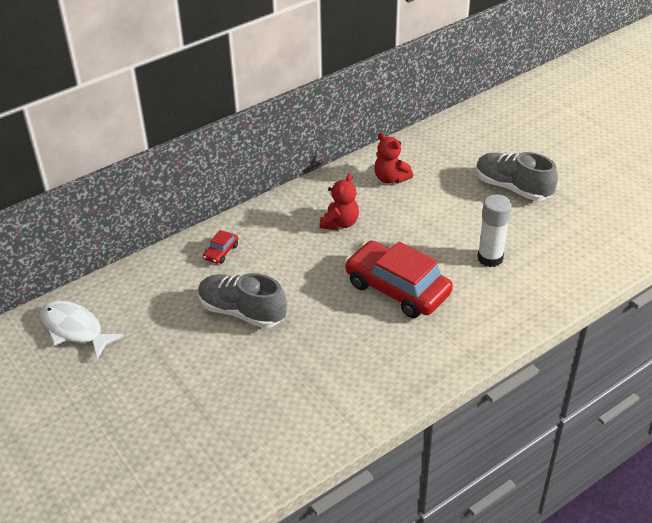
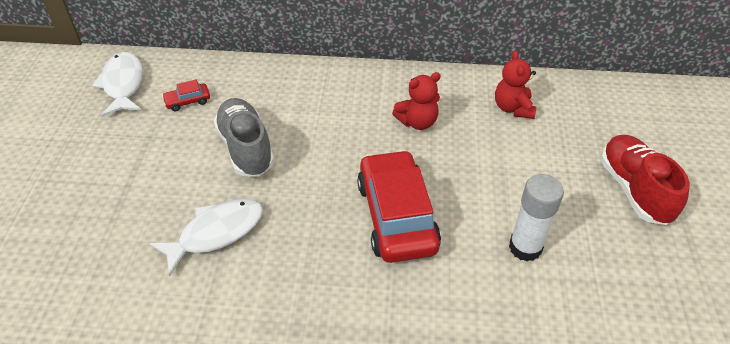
camera: 40 degrees right, 5 degrees up
red car [203,230,238,264] -> red car moved to [162,80,210,111]
grey shoe [476,152,558,201] -> red shoe [600,135,690,225]
none -> white fish [149,198,263,277]

